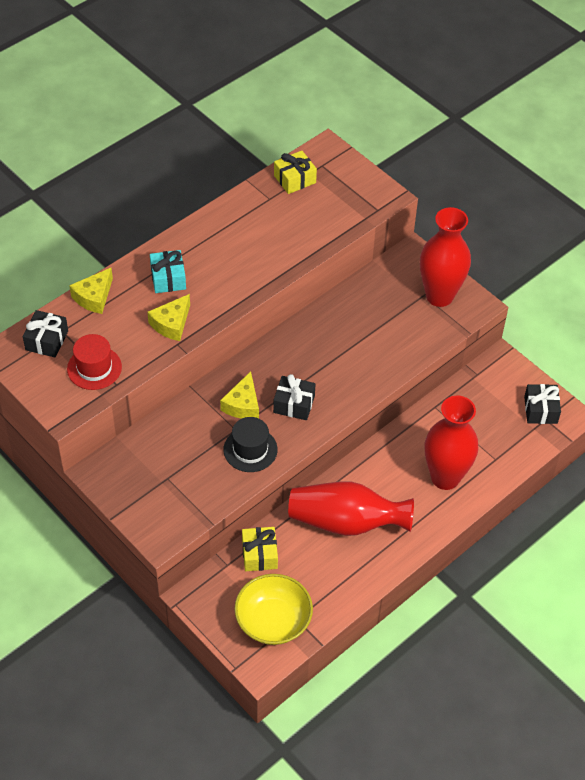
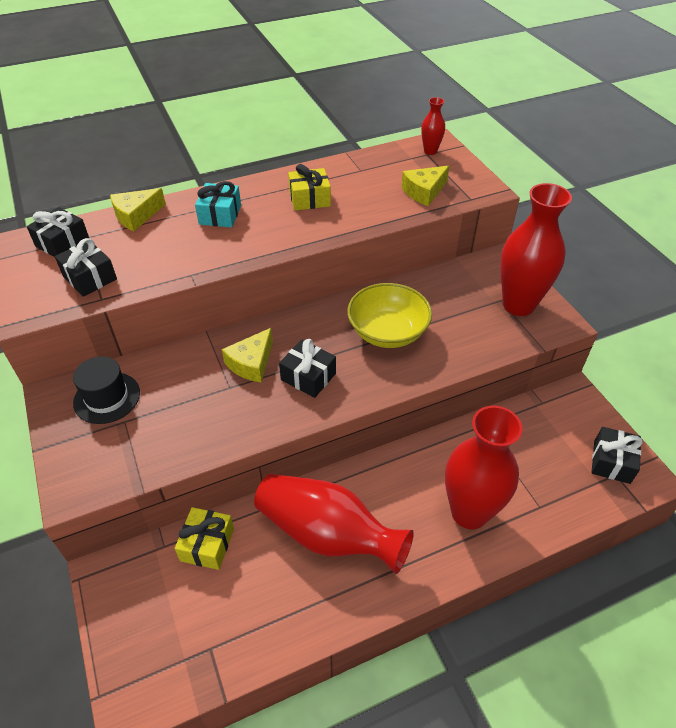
camera: 20 degrees right, 5 degrees down
red hat [67,334,122,390] -> black gift [55,238,117,297]
yellow cheese [147,294,190,341] -> yellow cheese moved to [401,165,449,206]
black hat [223,417,278,472] -> black hat moved to [73,356,140,424]
yellow bowl [234,574,313,645] -> yellow bowl moved to [347,283,432,348]
yellow gift [274,151,317,194] -> yellow gift moved to [288,164,331,211]
none -> red vase [421,97,445,155]

